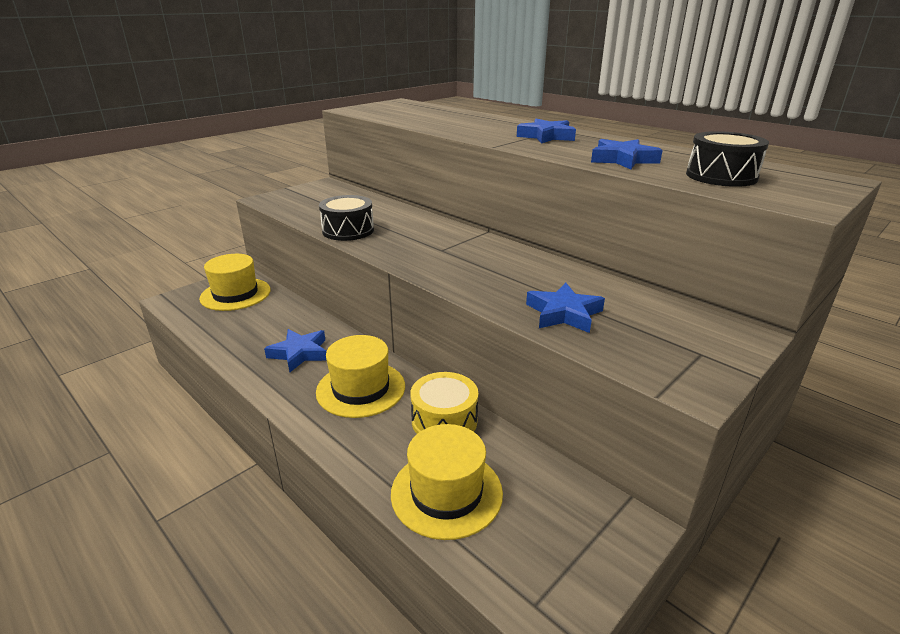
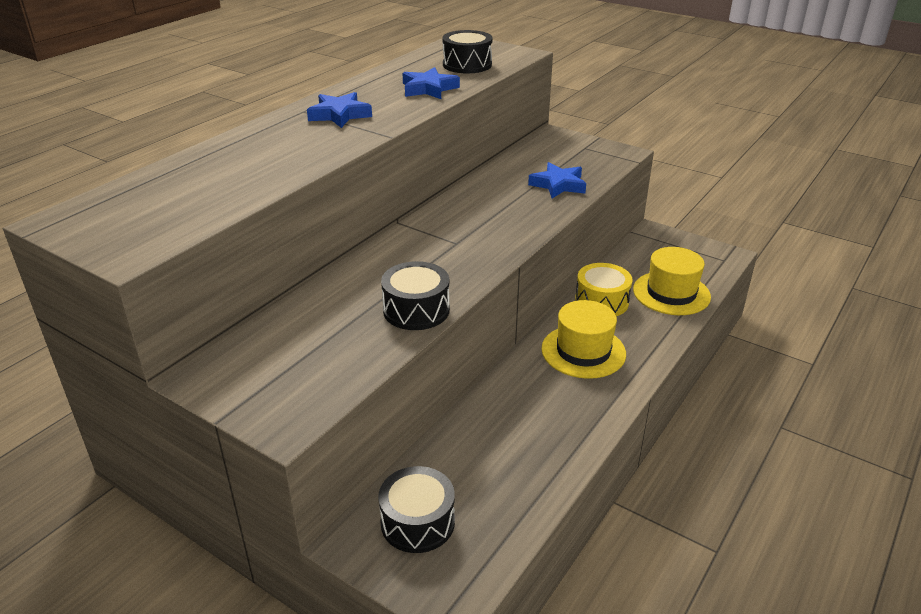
camera: 100 degrees left, 5 degrees up
yellow hat [199,254,270,311] -> black drum [378,466,455,553]
blue star [264,329,327,372] -> none

